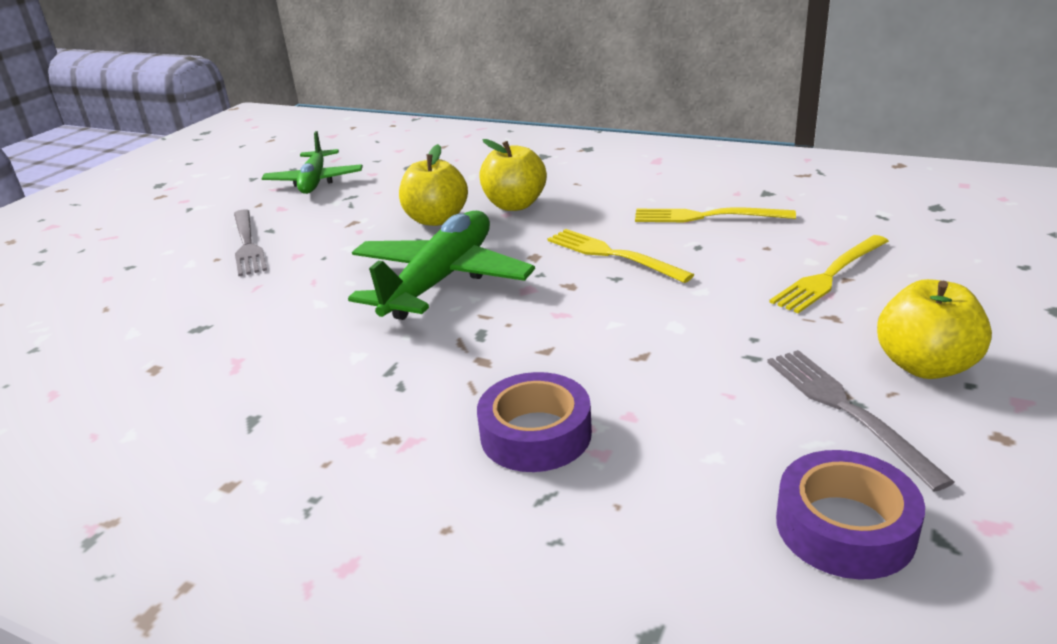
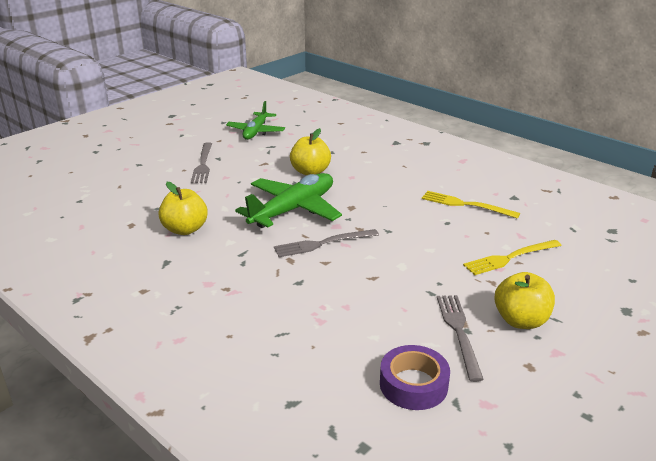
camera: 15 degrees right, 0 degrees up
purple tape [477,372,592,472] -> none
yellow apple [479,139,547,211] -> yellow apple moved to [158,182,208,235]
yellow fork [548,229,694,283] -> none
none -> grey fork [274,229,379,257]

